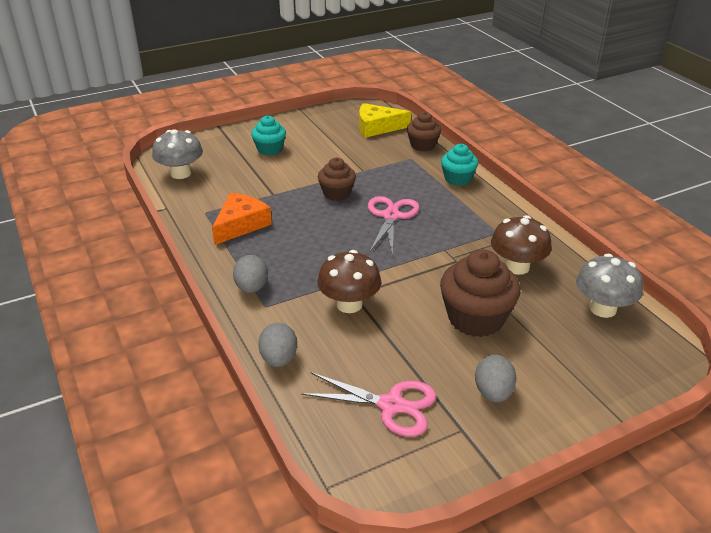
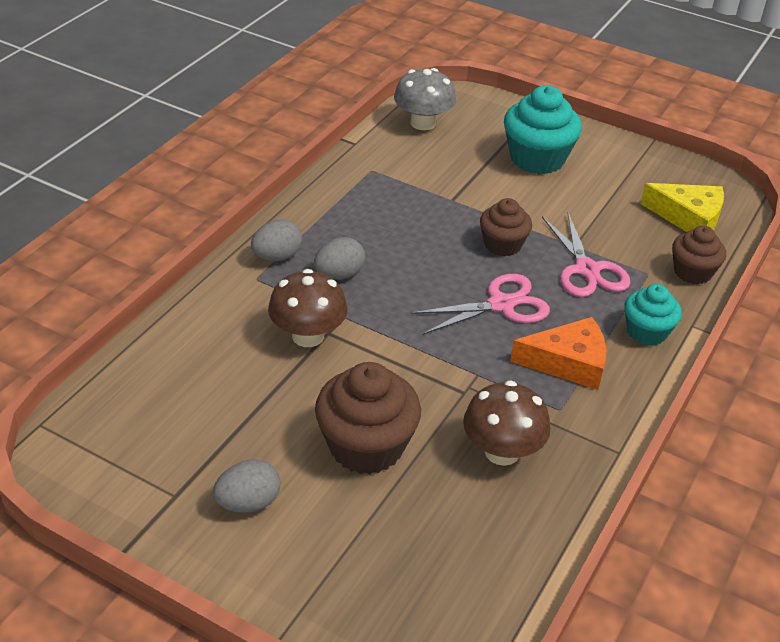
camera: 55 degrees right, 5 degrees up
orange cheese [212,193,272,245] -> orange cheese moved to [510,317,606,390]
turquoise cupcake [251,116,286,156] -> turquoise cupcake [504,85,582,174], size x1.63
grey egg [258,323,297,367] -> grey egg moved to [314,237,365,280]
pink scissors [301,372,436,437] -> pink scissors moved to [542,213,630,297]
yellow cheese [359,103,411,138] -> yellow cheese turned 150 degrees clockwise [640,183,724,232]
grey mushroom [576,254,643,318] -> none

